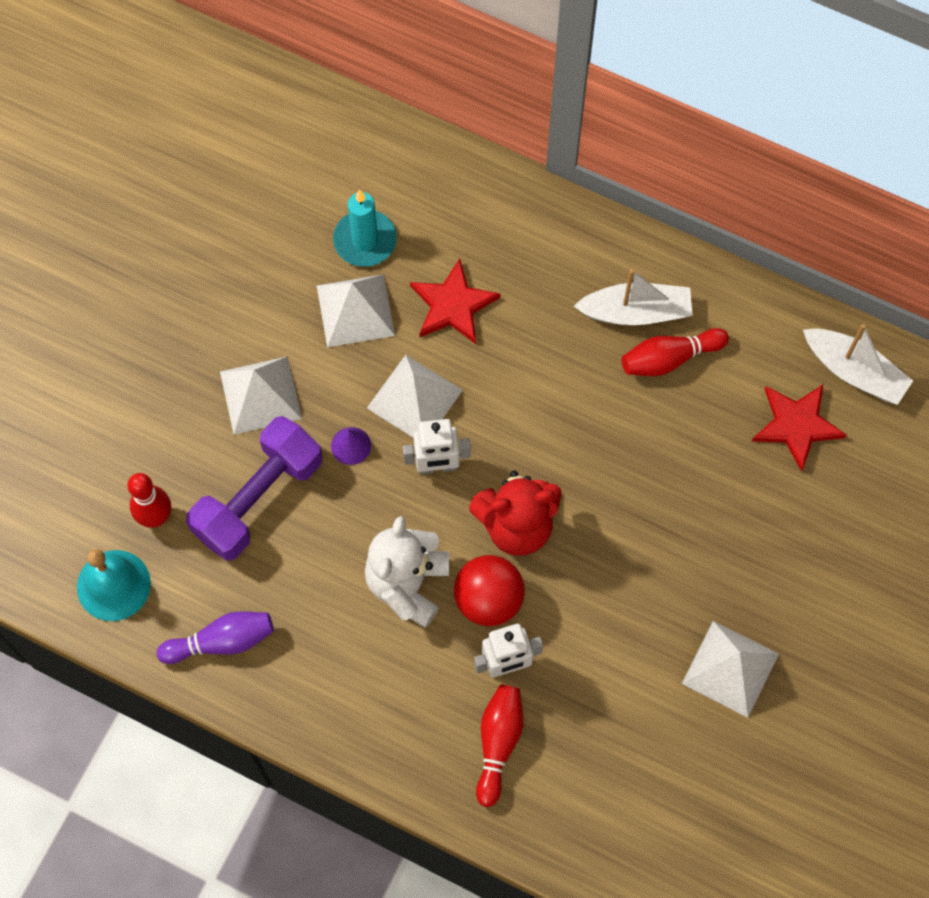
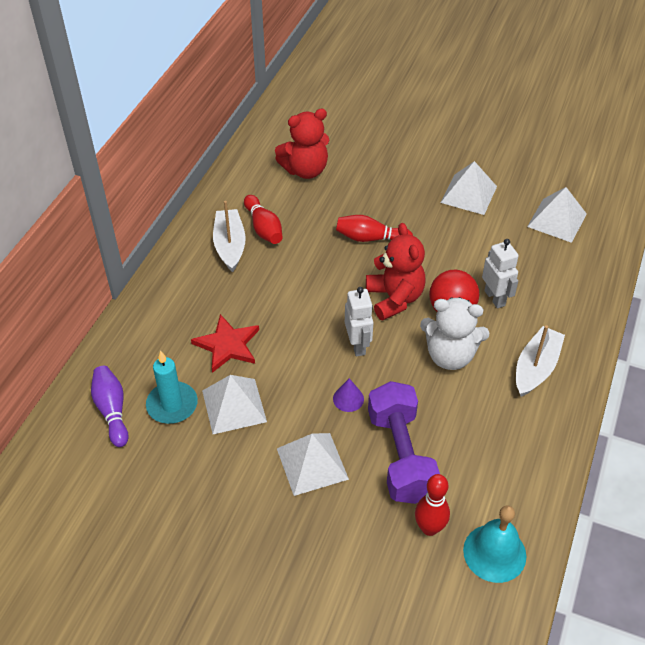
camera: 95 degrees left, 20 degrees down
purple bowling pin [157,611,274,664] -> purple bowling pin moved to [91,366,129,447]
purple dumbbell [186,416,322,561] -> purple dumbbell turned 45 degrees clockwise [368,381,440,504]
white pyramid [367,355,463,437] -> white pyramid moved to [527,187,587,243]
red bowling pin [476,685,523,807] -> red bowling pin moved to [336,215,413,242]
red star [752,385,846,472] -> red teddy bear [275,109,329,179]
white boat [803,324,913,405] -> white boat moved to [516,325,565,397]

